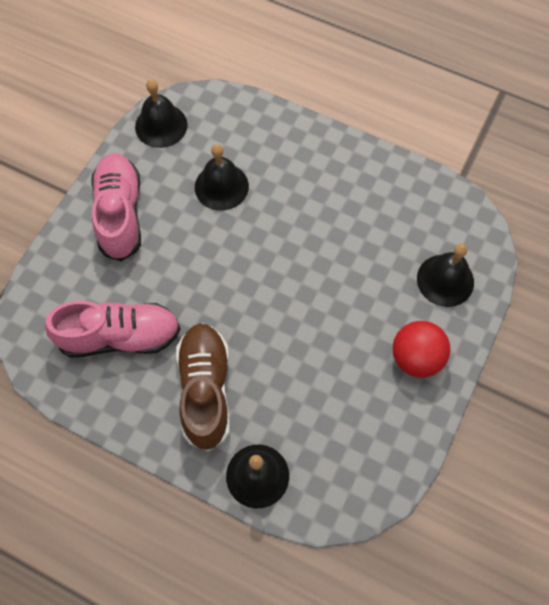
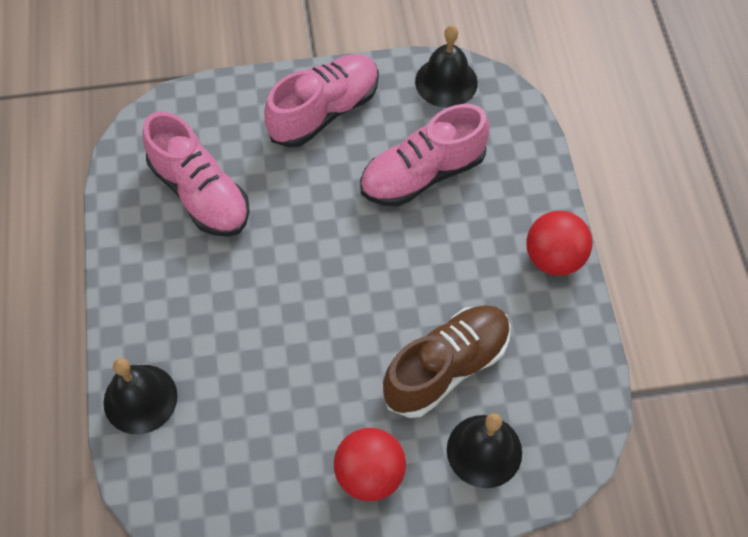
camera: 55 degrees right, 5 degrees down
brown shoe [176,323,230,452] -> brown shoe moved to [382,305,511,418]
black bell [195,144,249,211] -> pink shoe [360,104,490,207]
none -> red ball [526,211,592,276]

